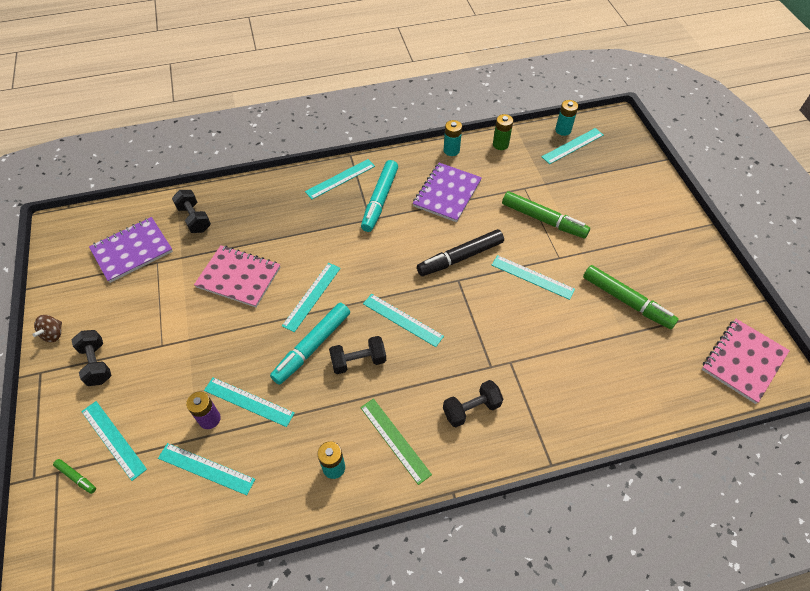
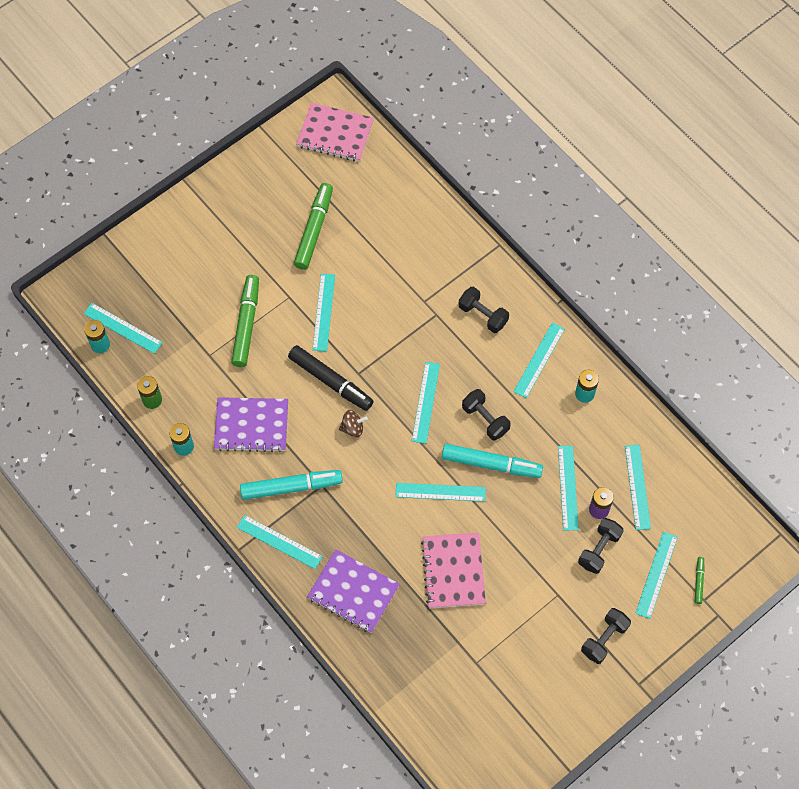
camera: 115 degrees left, 10 degrees up
brown spinning top [32,315,62,342] -> brown spinning top moved to [339,410,368,437]
purple notebook [89,217,173,283] -> purple notebook moved to [307,549,400,633]
black dumbbell [172,190,211,233] -> black dumbbell moved to [578,518,624,574]
green ruler [360,398,432,485] -> turquoise ruler [513,323,565,398]

